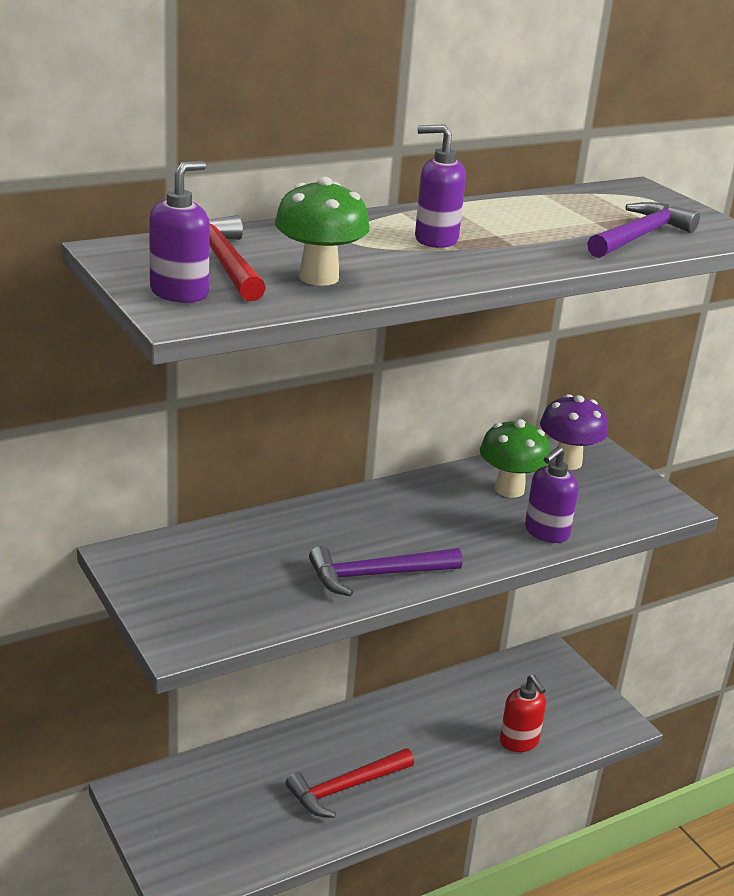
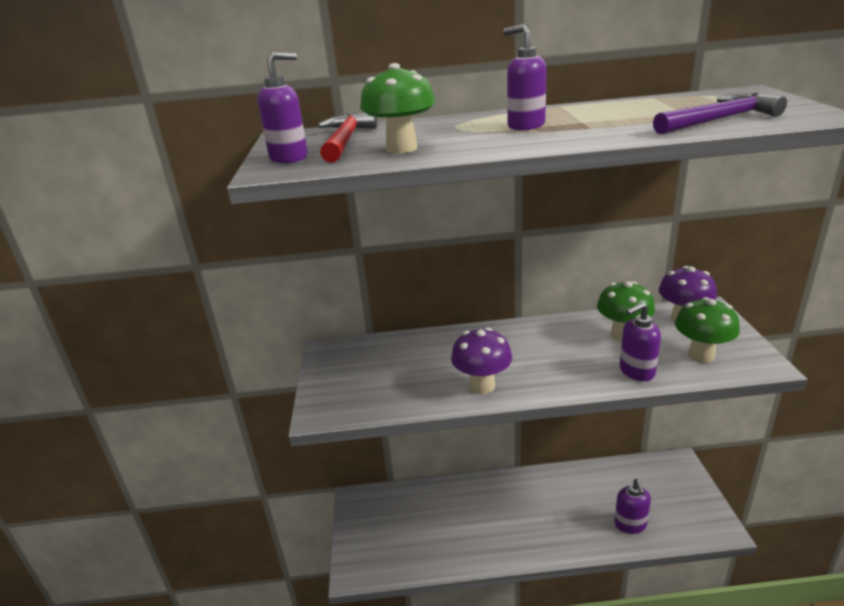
camera: 30 degrees right, 0 degrees up
red hammer [286,748,414,818] -> none
purple hammer [309,546,462,596] -> purple mushroom [451,327,512,394]
red soap dispenser [500,675,546,752] -> purple soap dispenser [614,479,651,534]
none -> green mushroom [675,297,740,363]

